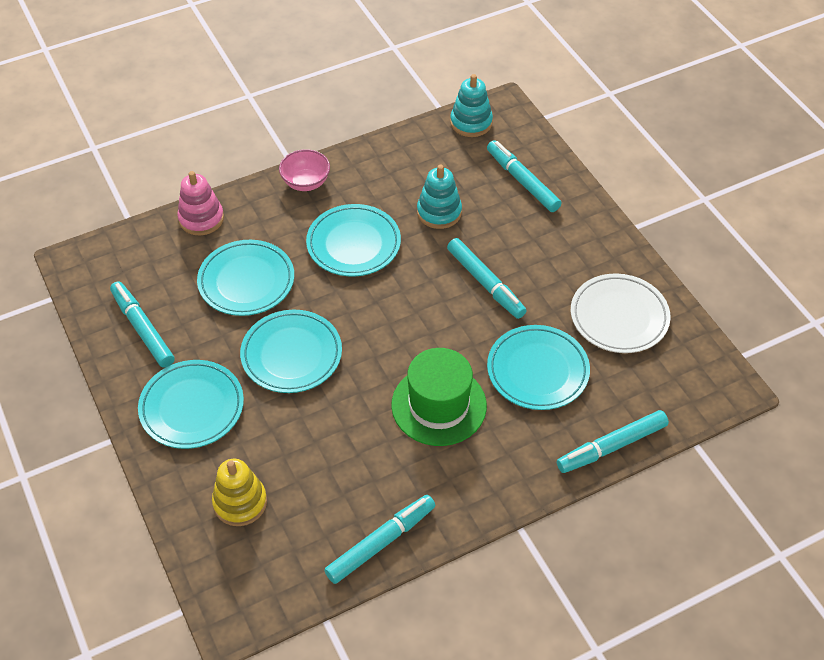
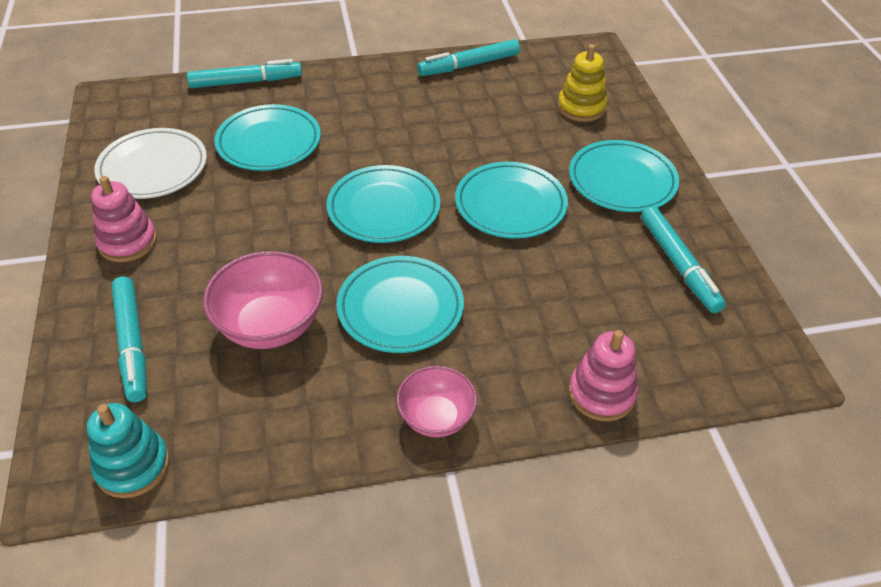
camera: 165 degrees left, 5 degrees down
turquoise plate [197,240,294,316] -> turquoise plate moved to [327,165,440,243]
green hat [391,348,487,446] -> none
turquoise stacking toy [417,165,462,229] -> pink bowl [203,251,323,349]
turquoise marker [447,238,527,319] -> none
none -> pink stacking toy [91,176,157,262]

